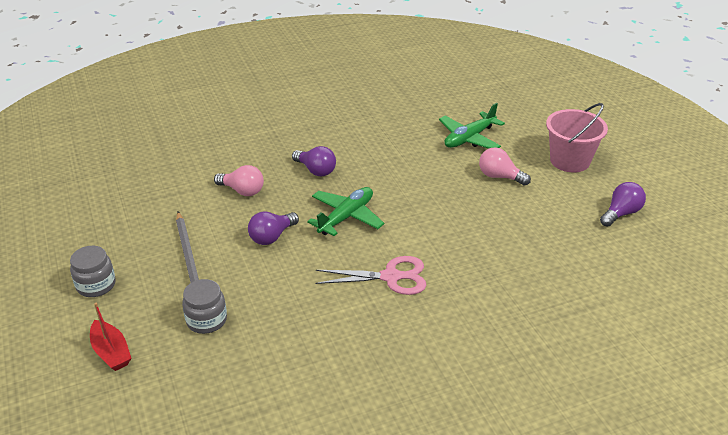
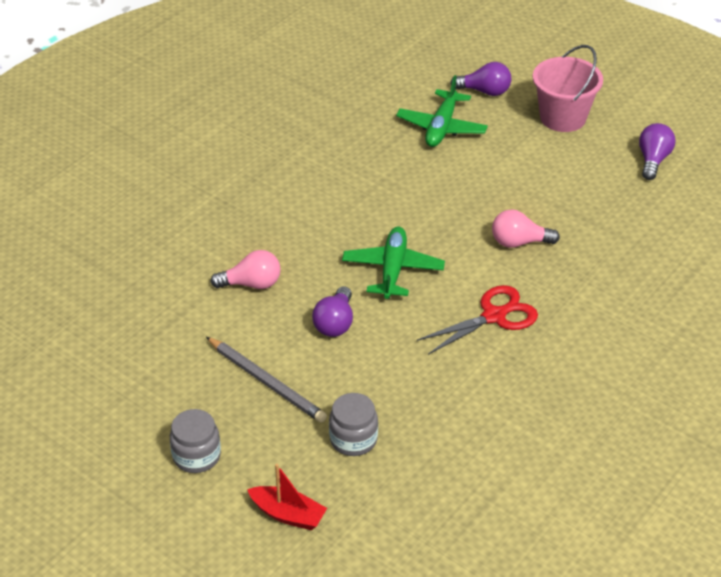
camera: 30 degrees left, 5 degrees up
purple light bulb [292,146,336,177] -> purple light bulb moved to [450,62,511,96]
pink scissors [316,256,426,295] -> red scissors [417,285,538,355]
pink light bulb [479,147,531,186] -> pink light bulb moved to [492,209,560,248]

